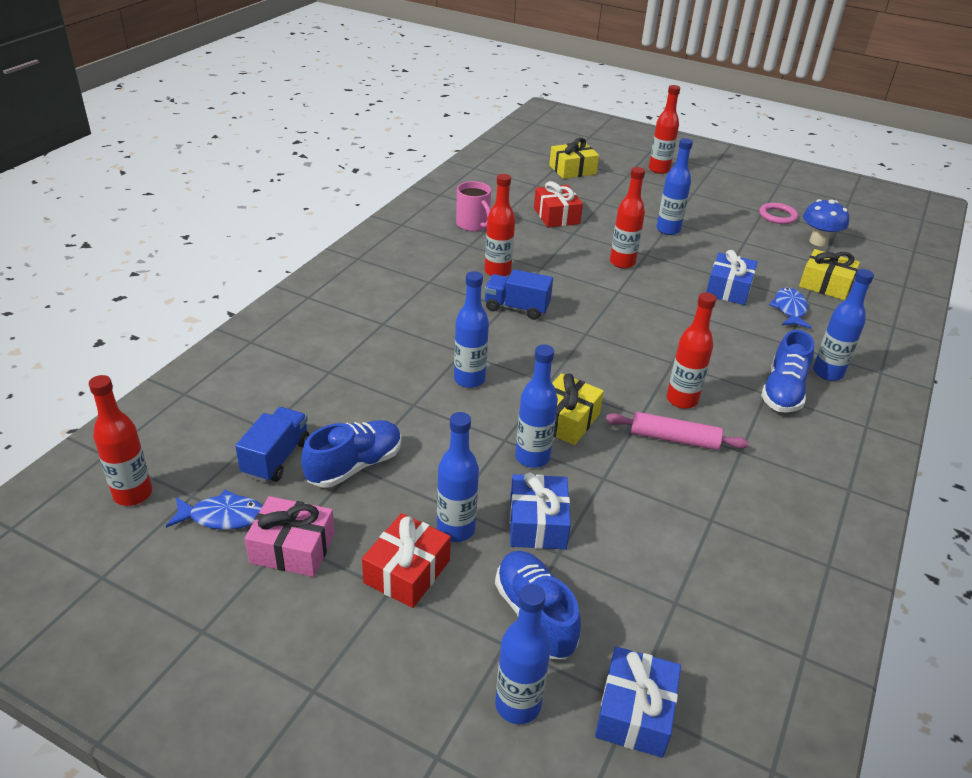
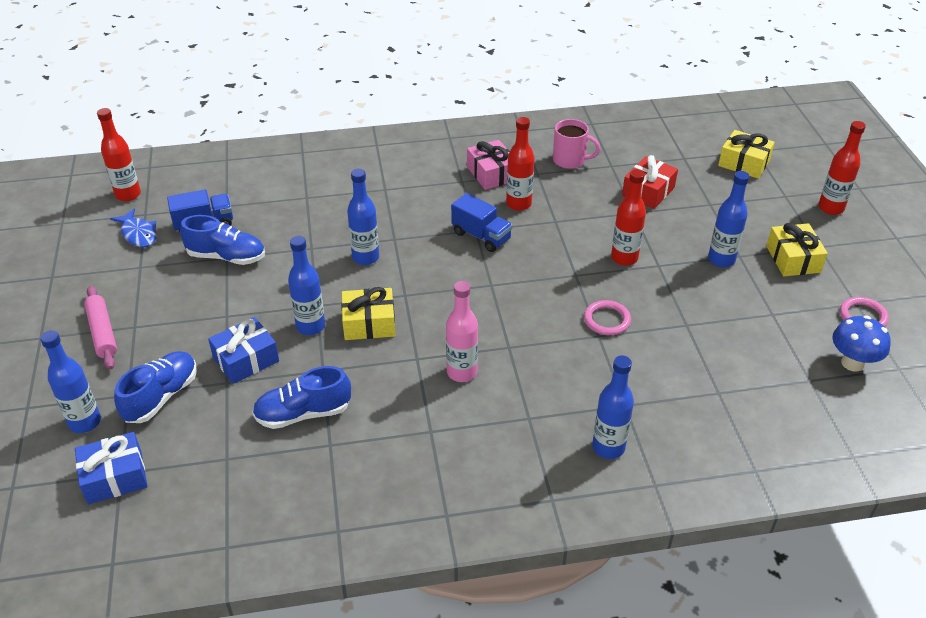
camera: 55 degrees right, 5 degrees up
pink gift [245,496,335,577] -> pink gift moved to [467,140,510,190]
red gift [362,513,451,608] -> none
blue bottle [437,412,479,542] -> none
pink mug [456,181,491,231] -> pink mug turned 90 degrees counterclockwise [553,119,600,169]
blue truck [484,269,553,320] -> blue truck turned 150 degrees clockwise [451,193,513,252]
pink rolling pin [606,412,749,450] -> pink rolling pin moved to [84,286,117,370]
red bottle [667,292,716,409] -> pink bottle [446,281,478,382]
blue gift [706,250,757,305] -> none
blue shoe [761,330,814,413] -> blue shoe moved to [252,366,351,429]
blue fish [769,288,811,329] -> none
yellow gift [799,249,860,300] -> yellow gift moved to [766,223,828,276]
none -> pink ring [584,300,631,335]

